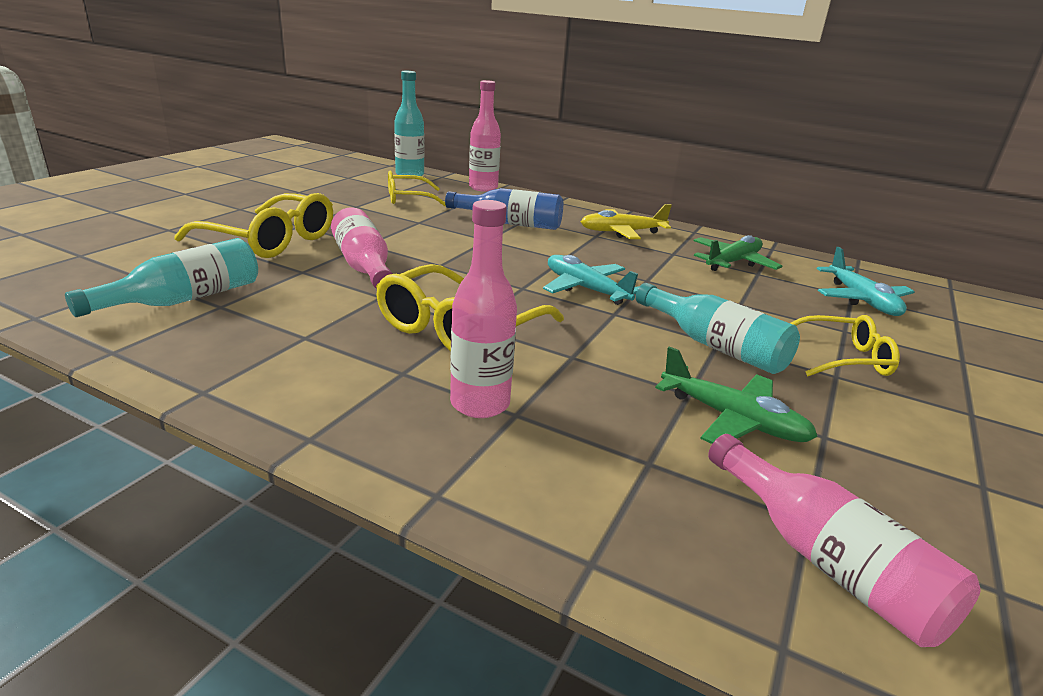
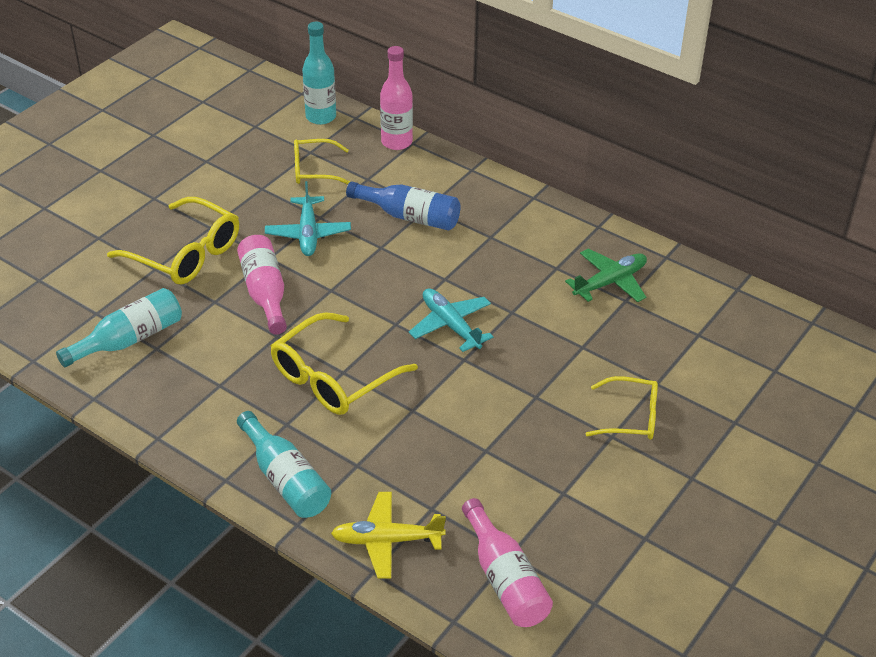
camera: 10 degrees right, 15 degrees up
pink bottle [450,200,517,418] -> none
yellow plane [580,204,672,239] -> yellow plane moved to [331,492,446,579]
turquoise bottle [636,283,800,374] -> turquoise bottle moved to [237,411,331,518]
green plane [655,346,818,444] -> none
turquoise plane [817,247,915,316] -> turquoise plane moved to [265,181,351,256]

